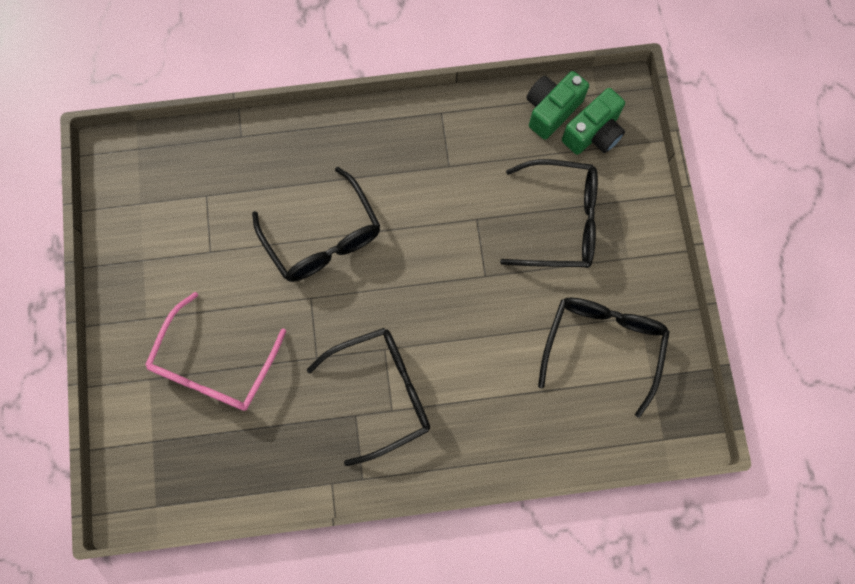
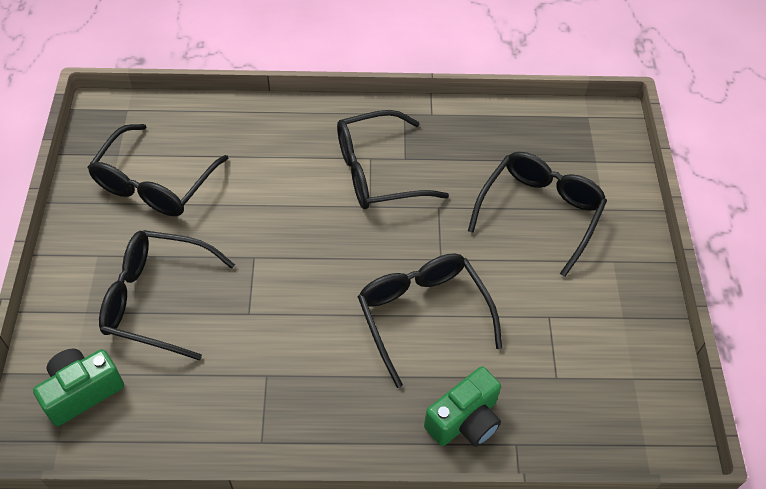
camera: 175 degrees left, 20 degrees down
pink glasses [145,292,286,411] -> black glasses [468,152,607,277]
green camera [526,71,589,140] -> green camera moved to [424,366,501,447]

